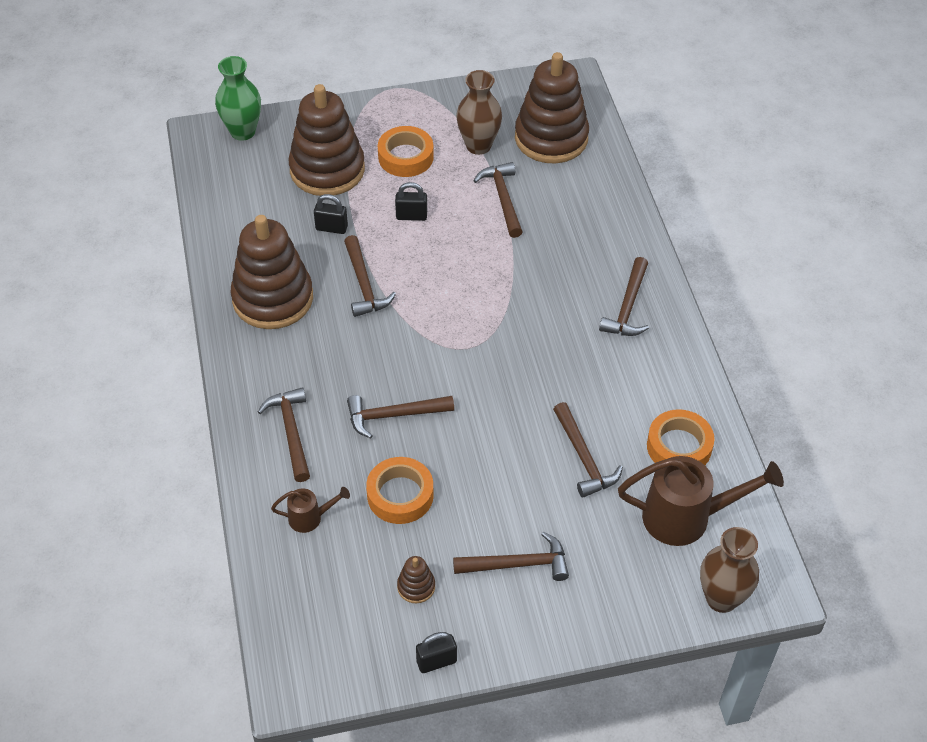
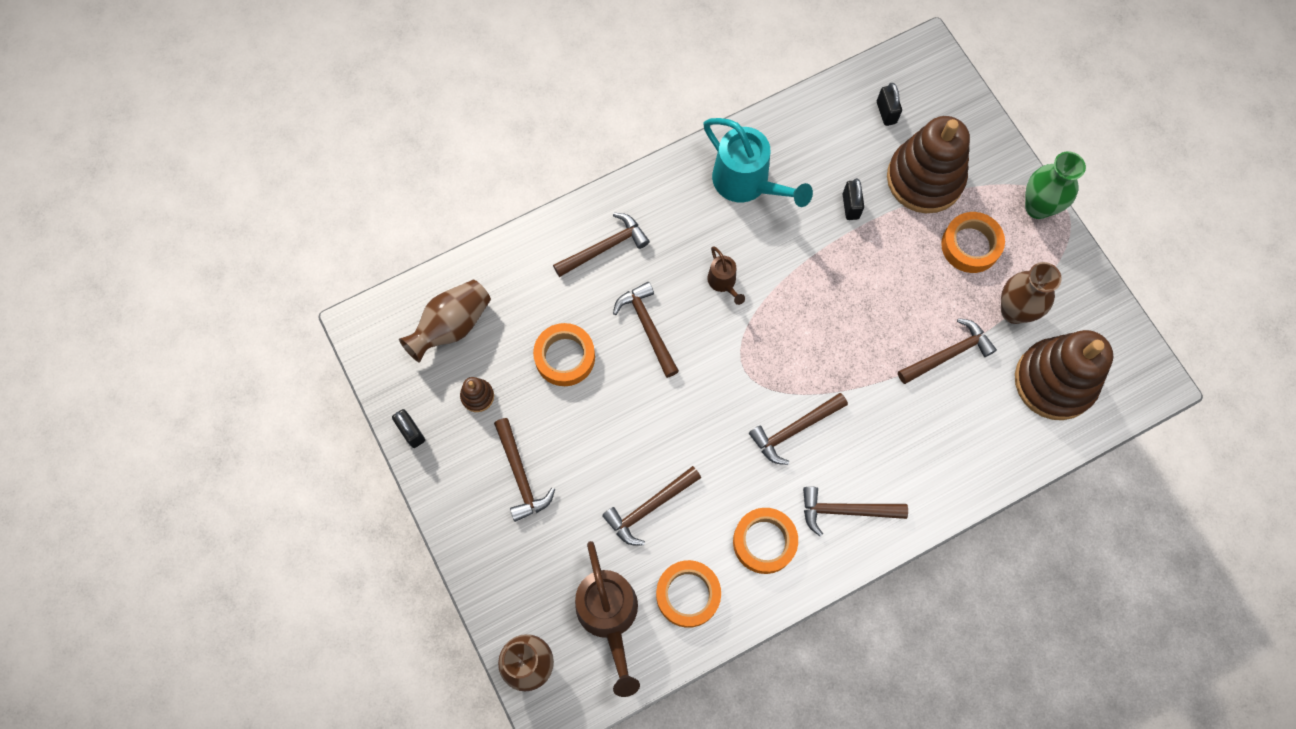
camera: 75 degrees right, 20 degrees up
green vase [215,56,261,141] -> green vase moved to [1025,151,1086,219]
brown stacking toy [230,215,313,329] -> turquoise watering can [703,118,813,207]
brown watering can [271,487,350,533] -> brown watering can moved to [707,246,745,305]
brown hammer [344,235,396,317] -> brown hammer moved to [749,393,848,465]
black padlock [395,182,427,221] -> black padlock moved to [877,83,902,126]
none -> brown vase [399,280,491,363]
none -> orange tape [733,508,798,574]

